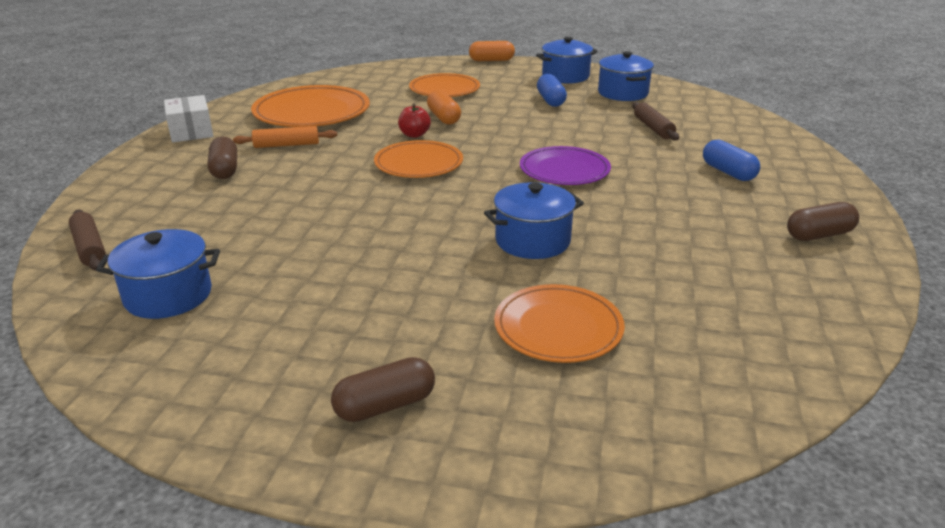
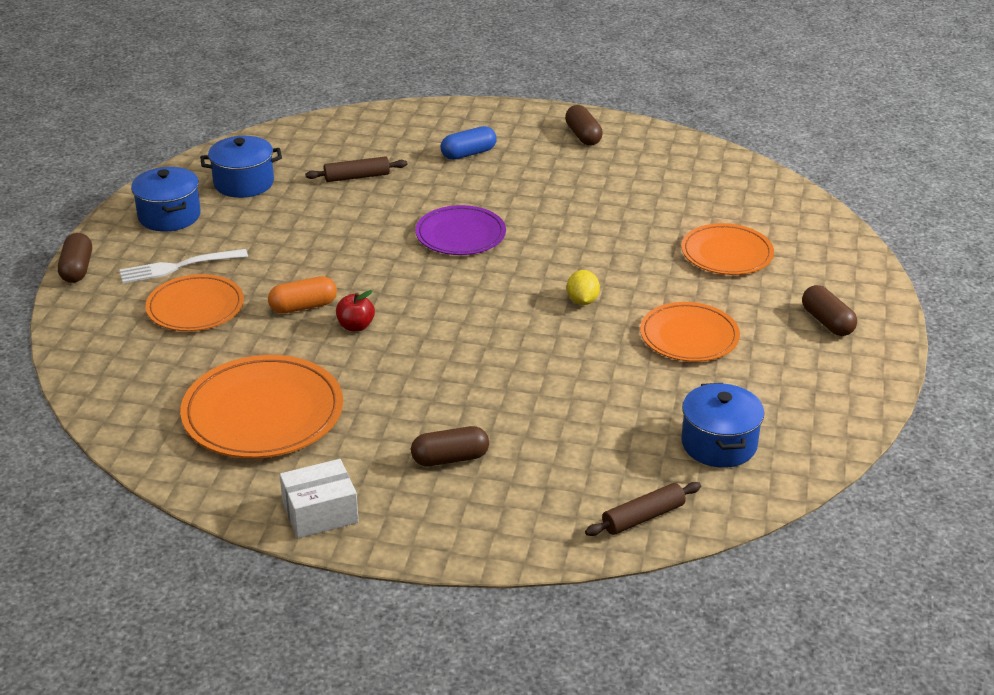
camera: 90 degrees left, 5 degrees up
orange rolling pin [233,126,337,148] -> none
orange plate [374,140,463,178] -> orange plate moved to [640,302,740,362]
orange capsule [469,41,515,61] -> brown capsule [58,233,92,283]
blue pot [484,182,584,259] -> none
blue capsule [537,74,567,107] -> none
none -> white fork [119,249,248,283]
none -> yellow lemon [567,270,600,305]

